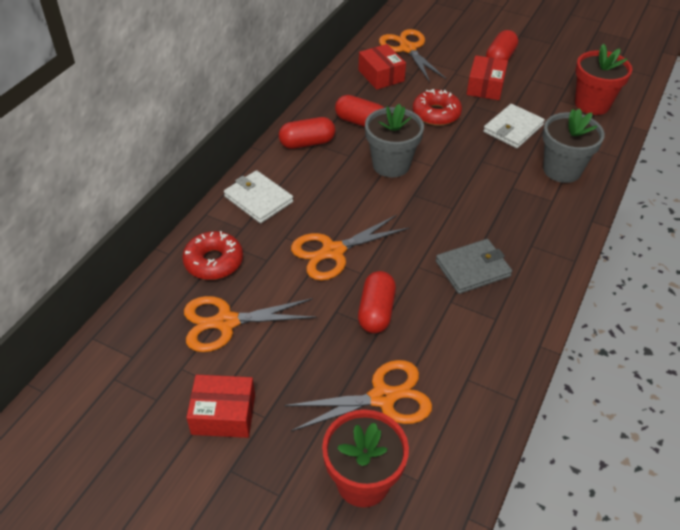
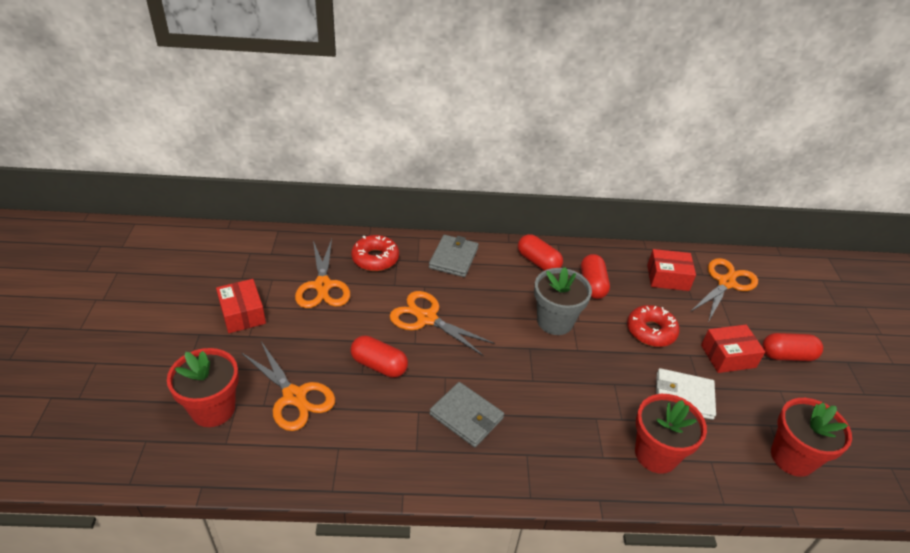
camera: 60 degrees right, 5 degrees down
orange scissors [184,296,317,352] -> orange scissors turned 150 degrees counterclockwise [295,239,350,308]
white wallet [224,170,293,223] -> grey wallet [429,235,479,277]
red box [358,44,406,90] -> red box turned 60 degrees clockwise [647,249,696,291]
red capsule [358,271,396,333] -> red capsule turned 45 degrees clockwise [350,336,408,378]
grey flower pot [543,108,605,183] -> red flower pot [635,394,707,474]

